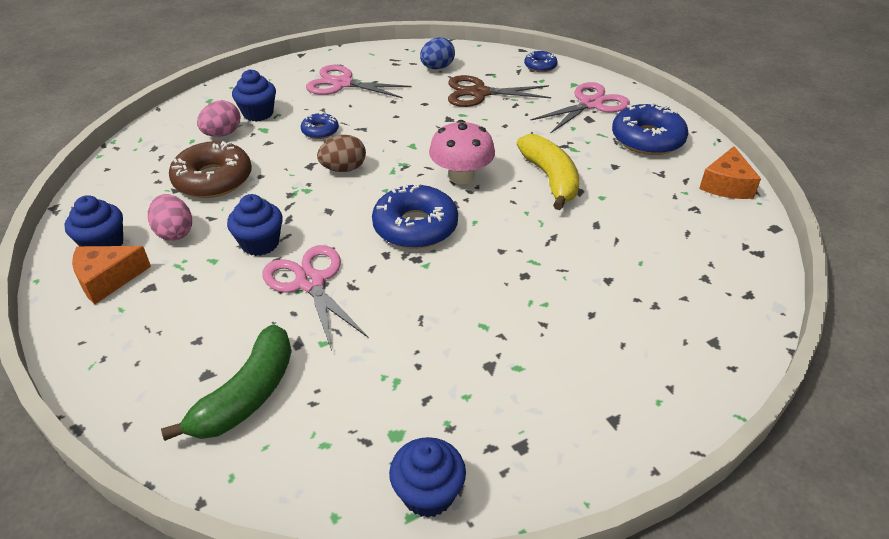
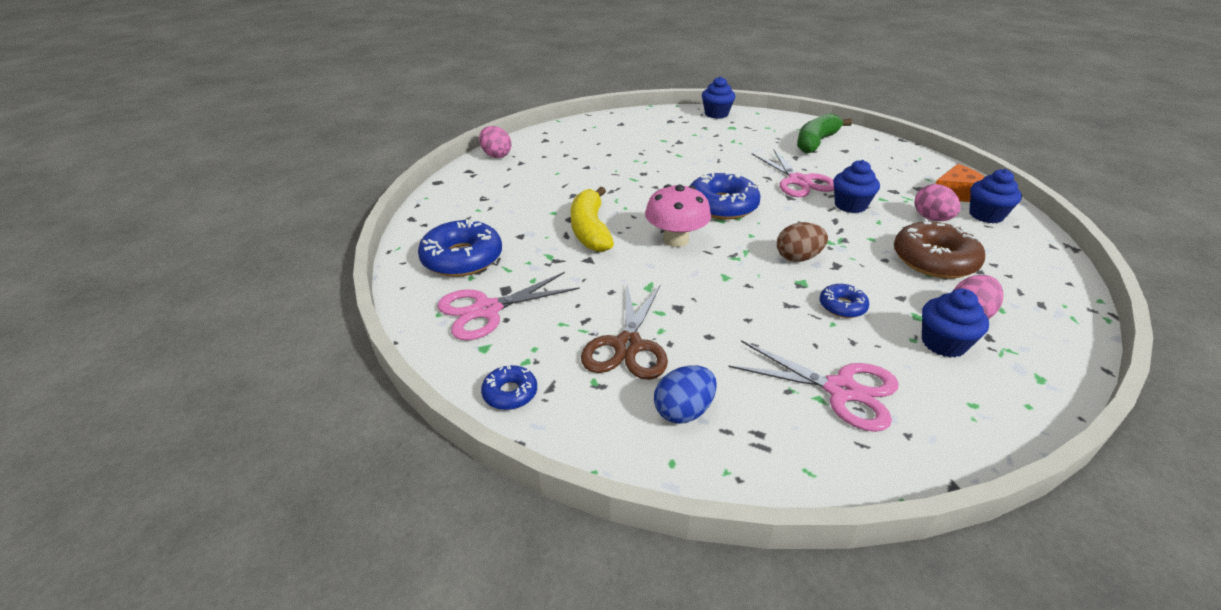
camera: 170 degrees left, 5 degrees down
brown scissors [448,75,551,107] -> brown scissors turned 90 degrees clockwise [581,285,668,380]
orange cheese [699,146,761,199] -> none
none -> pink egg [479,126,511,158]

